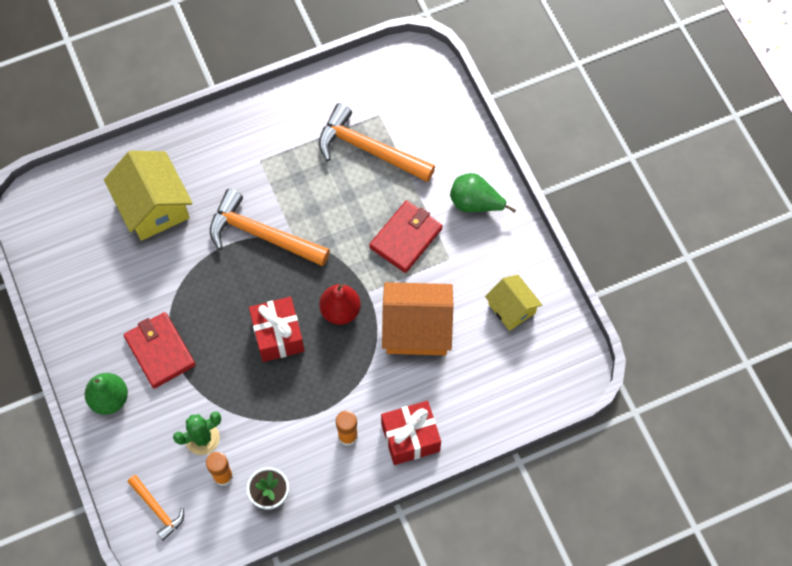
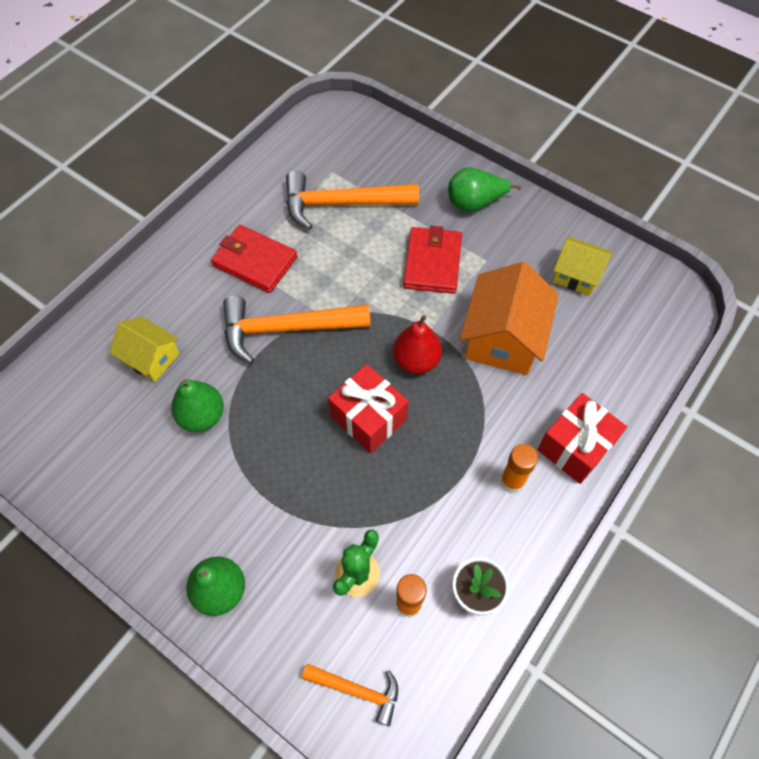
camera: 30 degrees left, 5 degrees down
yellow house [104,151,193,241] -> yellow house [109,317,180,382], size x0.60
red wallet [124,312,196,389] -> red wallet moved to [211,225,297,293]
orange house [382,282,453,355] -> orange house turned 45 degrees counterclockwise [460,262,559,375]
none -> green pear [171,379,224,432]

